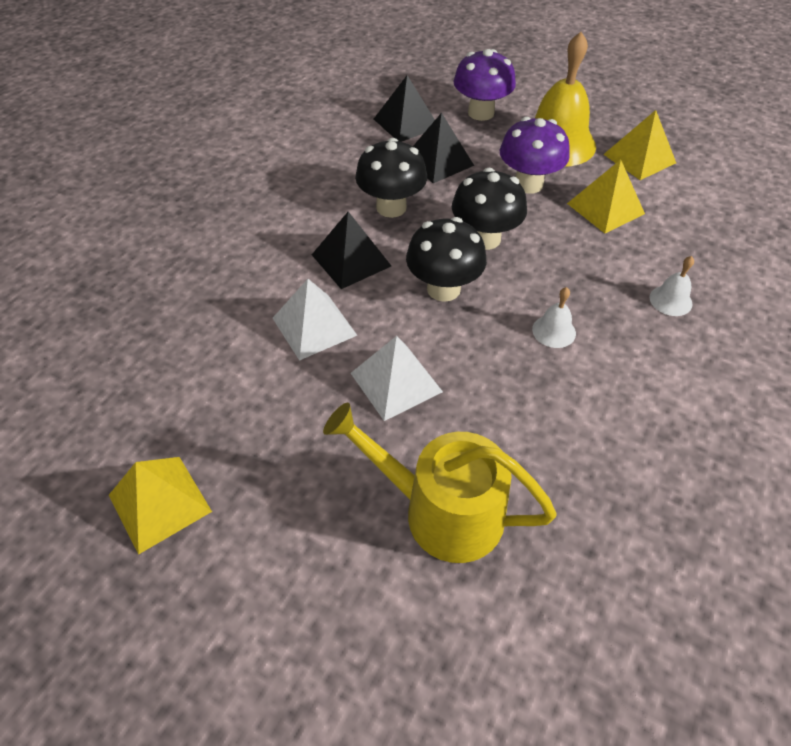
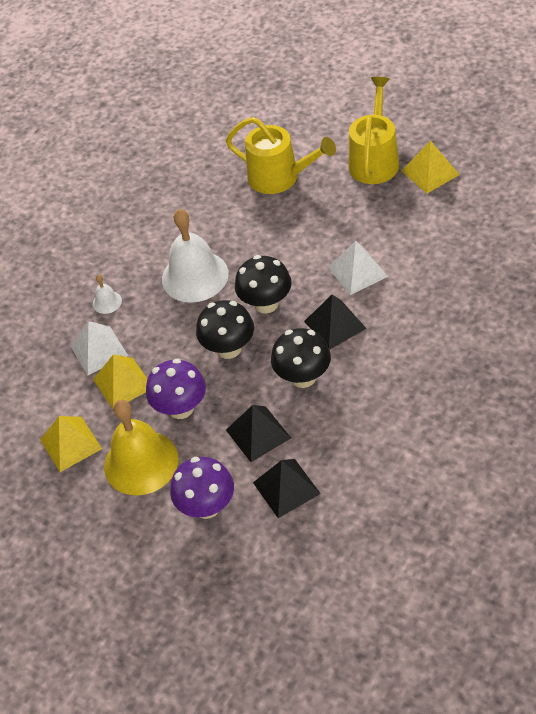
camera: 170 degrees left, 0 degrees up
white pyramid [351,336,443,421] -> white pyramid moved to [70,321,128,376]
white bell [532,287,576,348] -> white bell [162,209,229,303], size x2.30
none -> yellow watering can [348,77,399,184]

